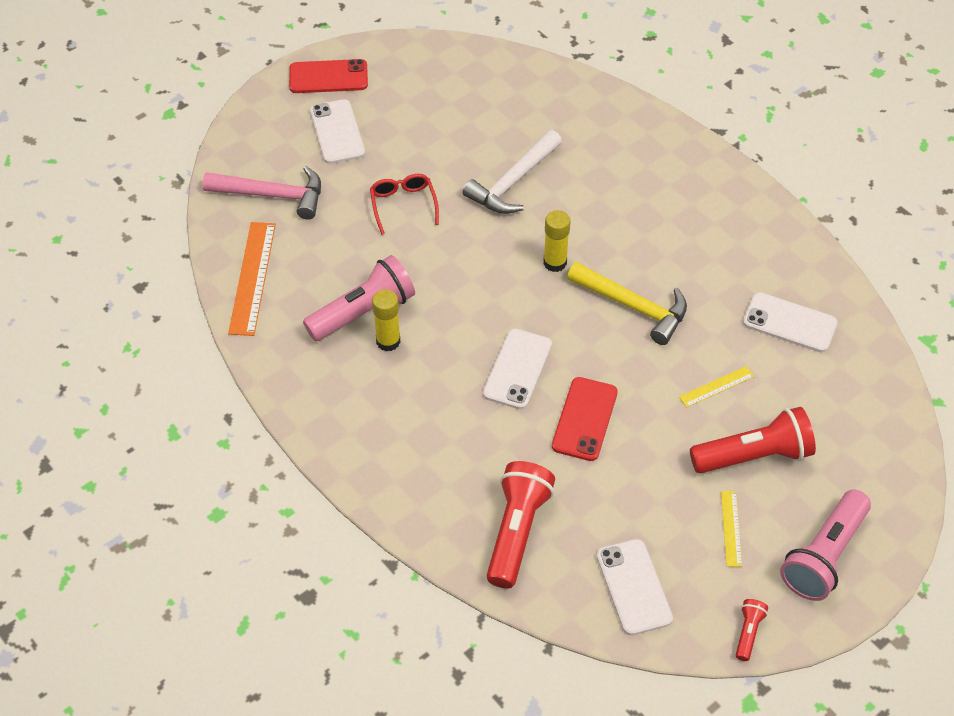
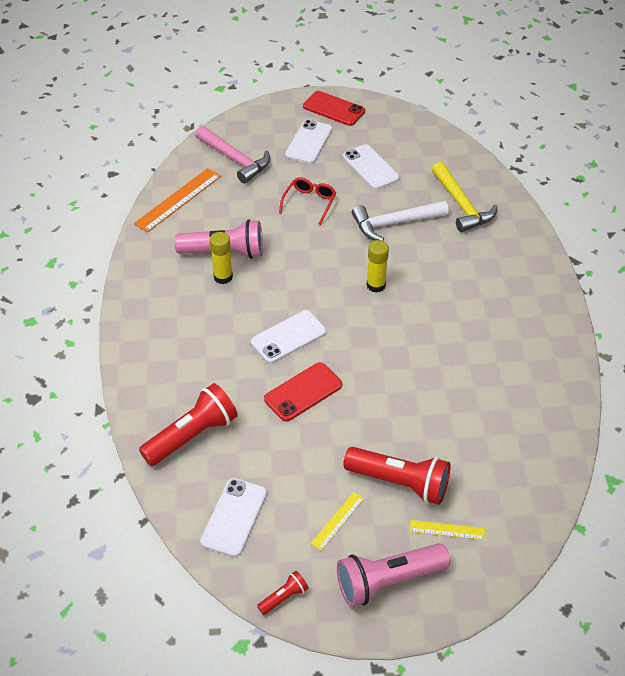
camera: 35 degrees right, 5 degrees down
yellow hammer [567,262,687,345] -> yellow hammer moved to [432,162,498,232]
yellow ruler [679,366,754,408] -> yellow ruler moved to [410,520,485,540]
white phone [743,292,838,353] -> white phone moved to [343,144,400,190]

